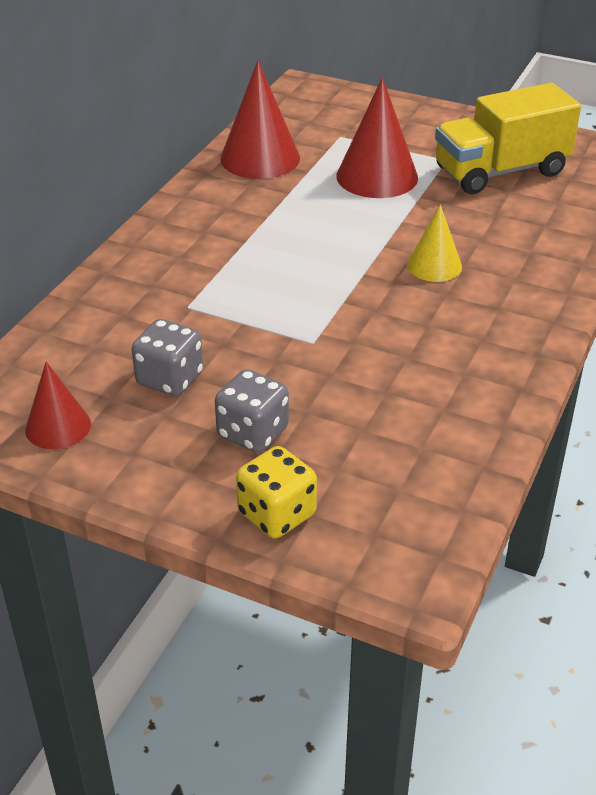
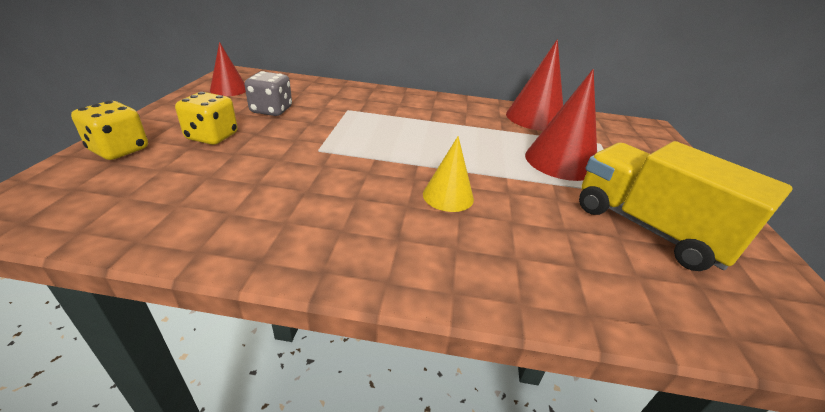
camera: 70 degrees right, 5 degrees down
grey dice [215,369,289,453] -> yellow dice [175,92,238,145]

